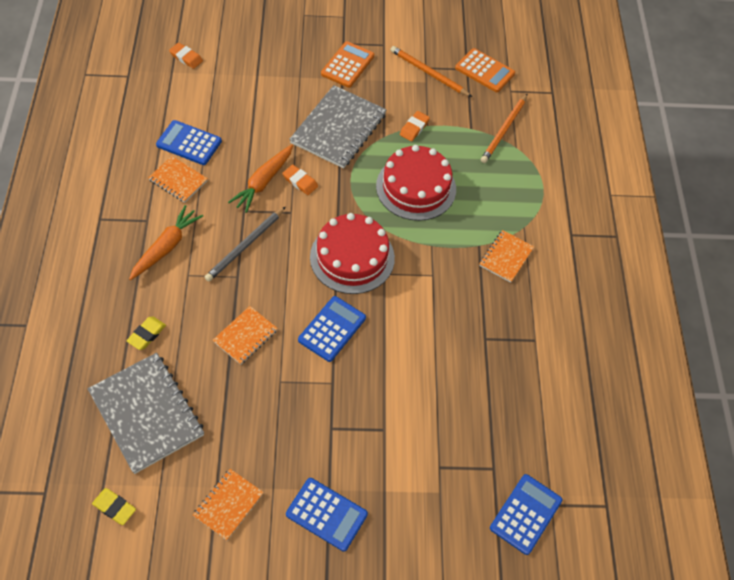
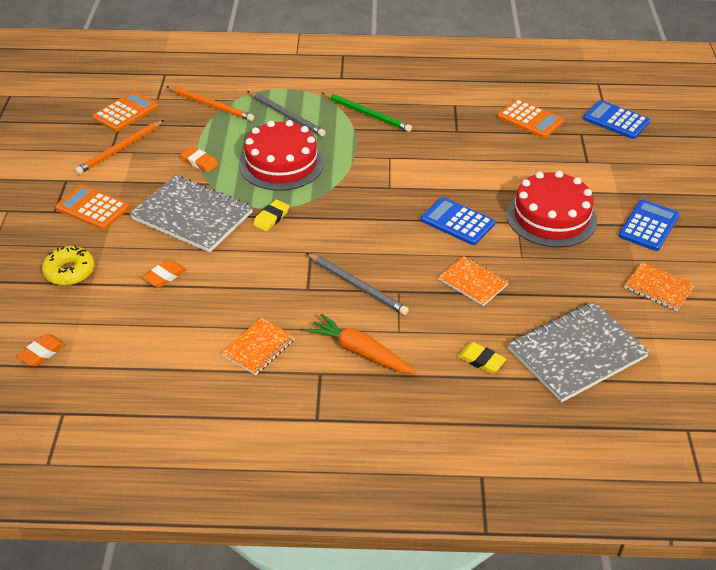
camera: 85 degrees left, 15 degrees down
yellow eraser [92,488,136,525] -> yellow eraser moved to [253,199,289,231]
blue calculator [156,120,222,165] -> none
orange carrot [228,144,293,213] -> none
orange eraser [282,164,318,195] -> orange eraser moved to [142,259,186,288]
red cake [310,213,395,294] -> red cake moved to [506,171,597,248]
orange notebook [479,230,534,283] -> green pencil [322,93,412,132]
none -> yellow donut [42,245,94,286]
none -> grey pencil [247,91,326,136]
none -> orange calculator [497,99,564,138]

